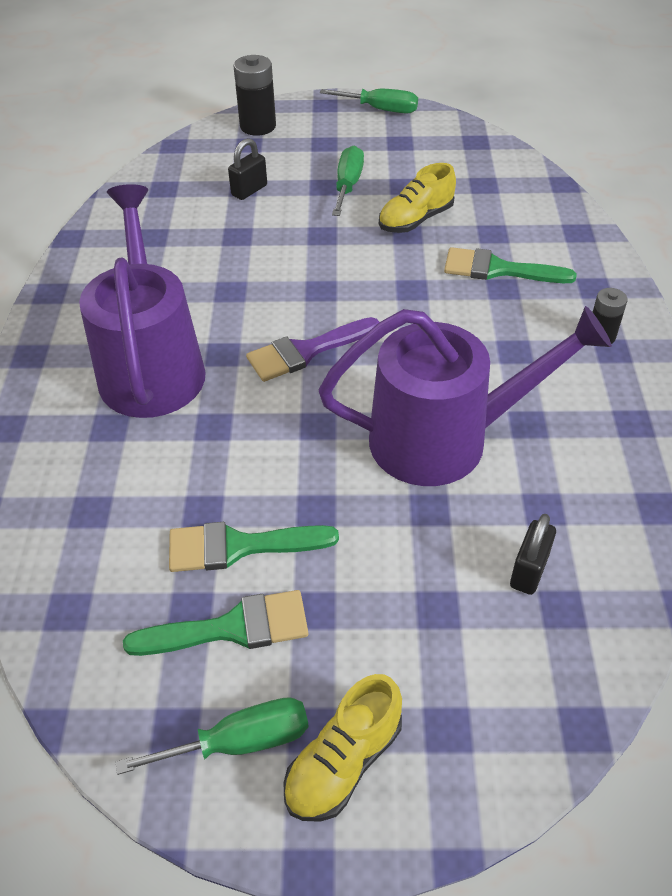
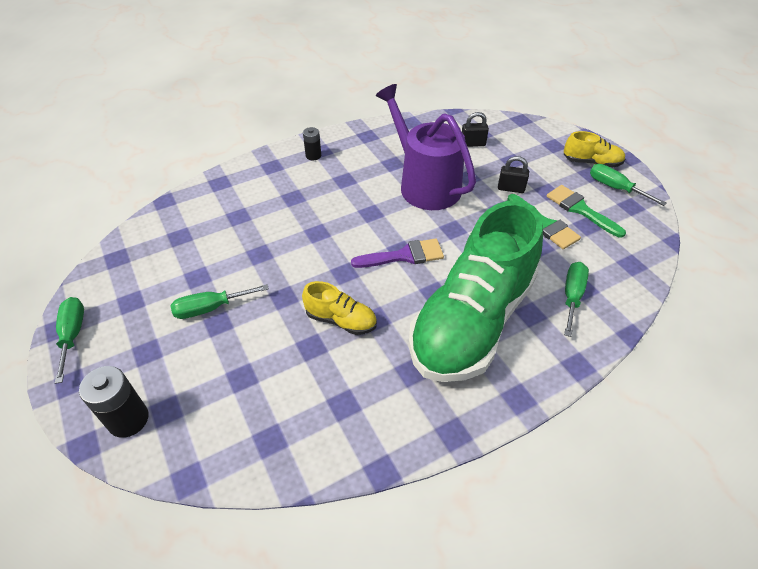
camera: 120 degrees left, 0 degrees up
purple watering can [79,184,206,418] -> green shoe [409,200,543,382]
black padlock [228,138,267,200] -> black padlock moved to [498,156,529,193]
purple brush [246,317,379,382] -> purple brush turned 45 degrees counterclockwise [351,239,444,268]
yellow shoe [379,163,456,233] -> yellow shoe moved to [302,281,377,335]
green brush [444,247,577,283] -> none
none -> green screwdriver [564,262,589,337]

